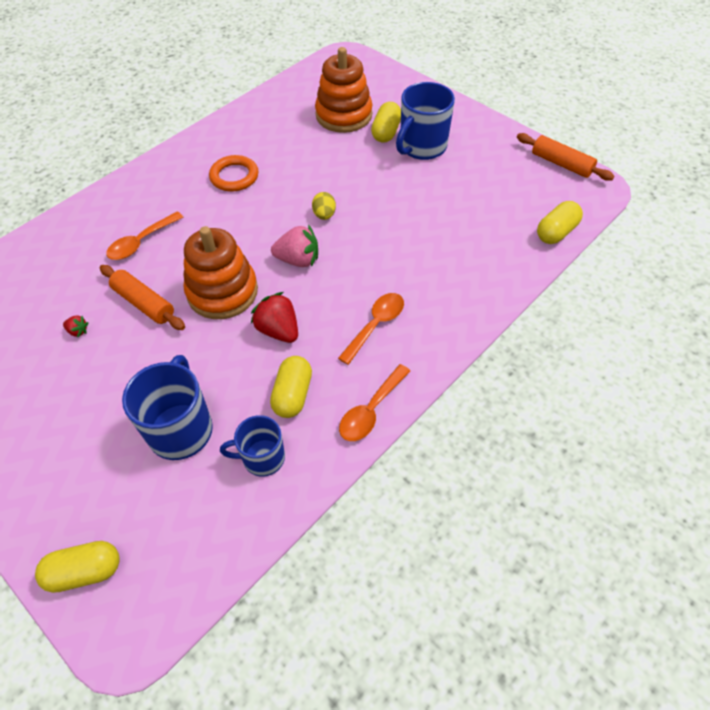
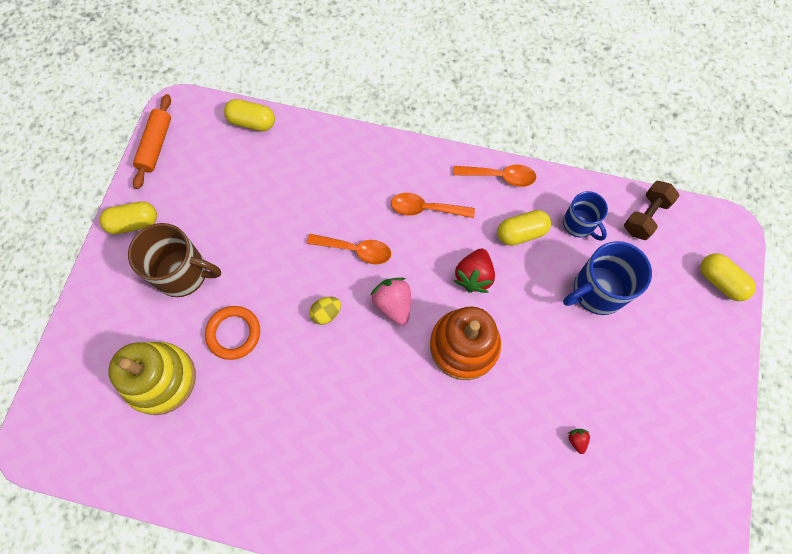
camera: 120 degrees left, 15 degrees up
orange rolling pin [100,265,185,330] -> none
orange spoon [106,212,183,260] -> orange spoon moved to [307,234,391,264]
orange ring [209,155,259,192] -> orange ring moved to [205,306,260,360]
orange stacking toy [315,47,373,133] -> yellow stacking toy [108,342,196,415]
yellow capsule [371,102,401,143] -> yellow capsule moved to [99,201,157,234]
blue mug [396,82,455,160] -> brown mug [128,223,221,297]
none -> brown dumbbell [624,181,680,240]

